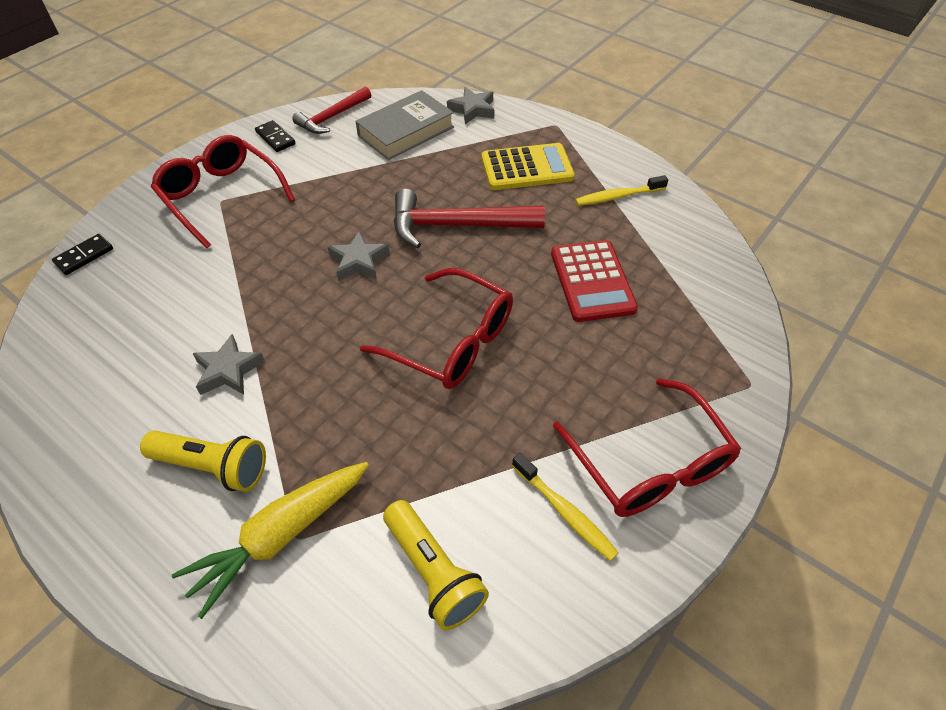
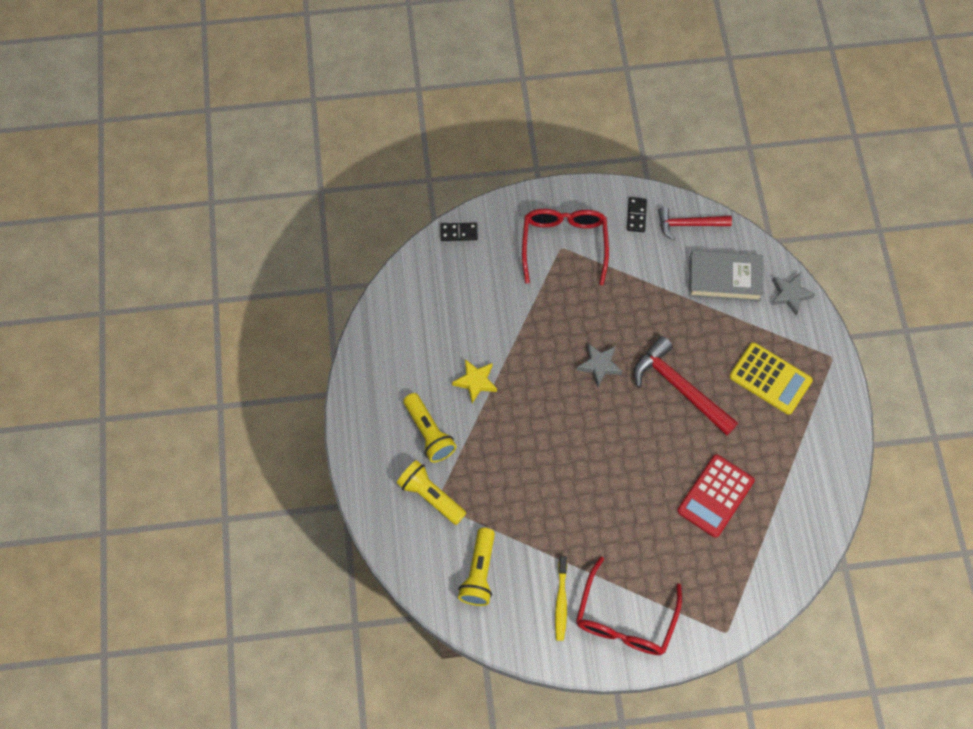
camera: 45 degrees right, 15 degrees up
yellow carrot [172,462,369,619] -> yellow flashlight [397,460,466,525]
grey star [192,334,265,395] -> yellow star [452,359,497,403]
red glasses [360,268,513,389] -> none
yellow toothbrush [575,175,668,206] -> none

